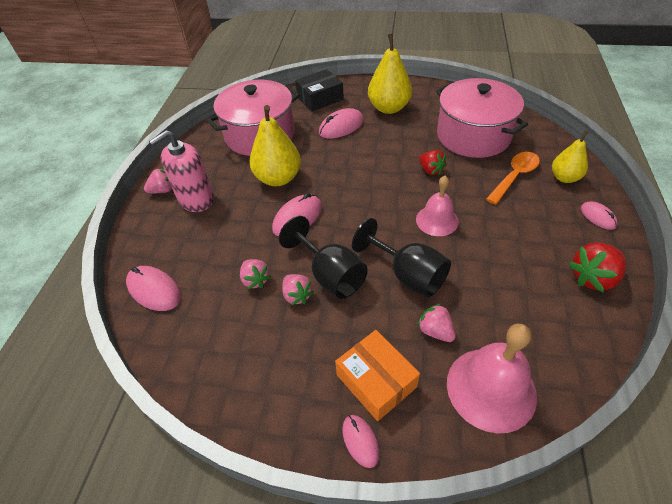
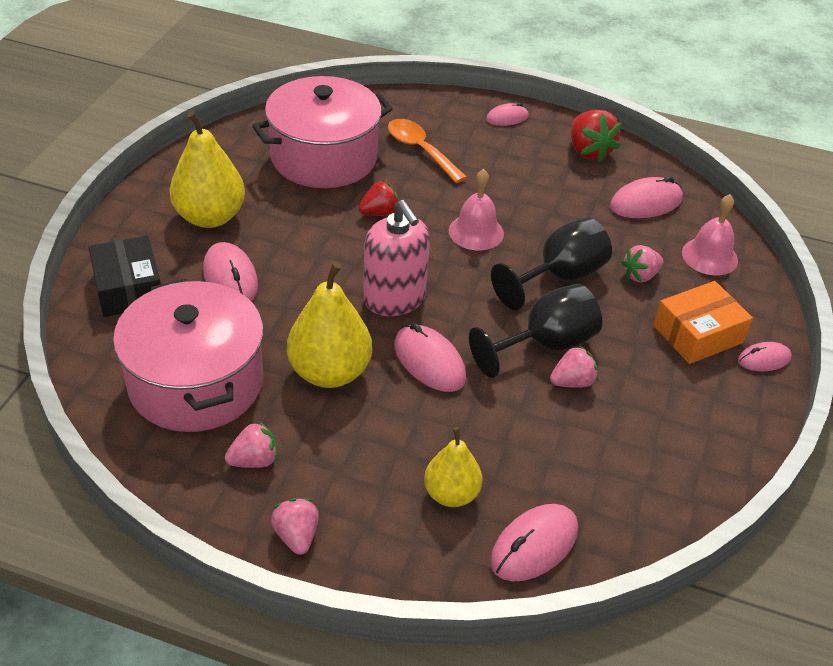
camera: 85 degrees left, 5 degrees down
pink soap dispenser [149,130,214,212] -> pink soap dispenser moved to [363,200,430,316]
pink strawberry [240,259,271,289] -> pink strawberry moved to [225,421,278,468]
pink bell [447,324,537,433] -> pink bell [682,194,738,275], size x0.64
yellow pear [552,130,588,183] -> yellow pear moved to [424,427,483,507]
none -> pink mouse [610,176,683,218]

